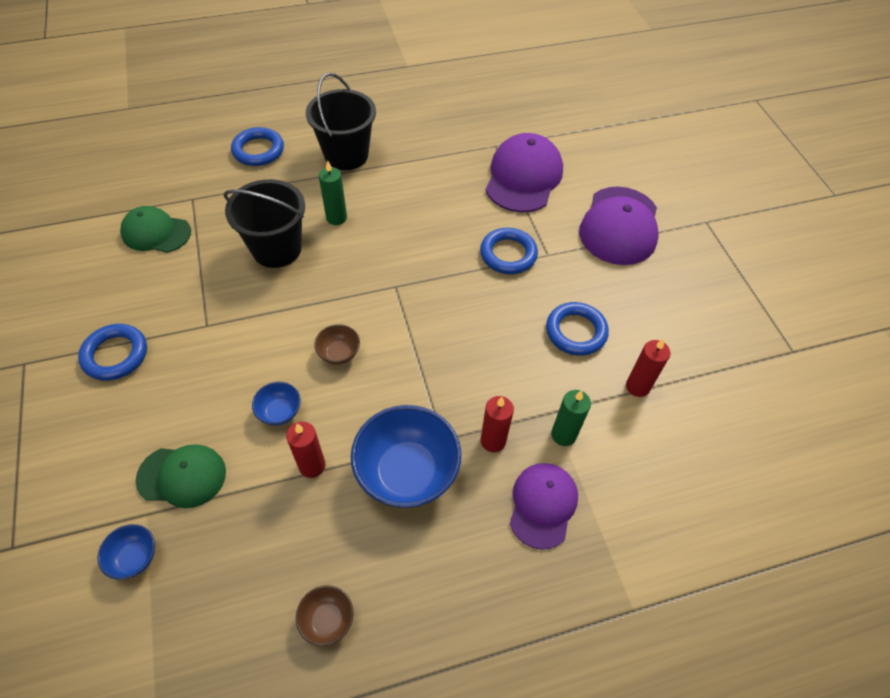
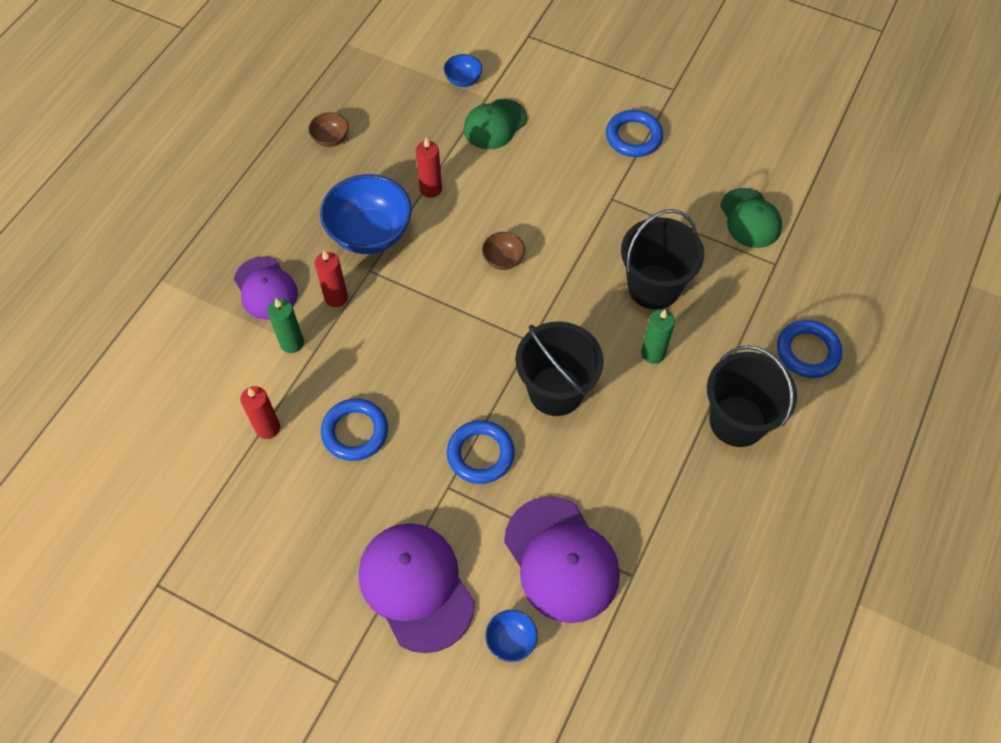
camera: 135 degrees right, 5 degrees up
green cap [120,206,191,253] -> green cap turned 105 degrees clockwise [720,188,782,248]
blue bowl [252,382,301,426] -> blue bowl moved to [485,610,538,662]
none -> black bucket [515,321,603,416]

